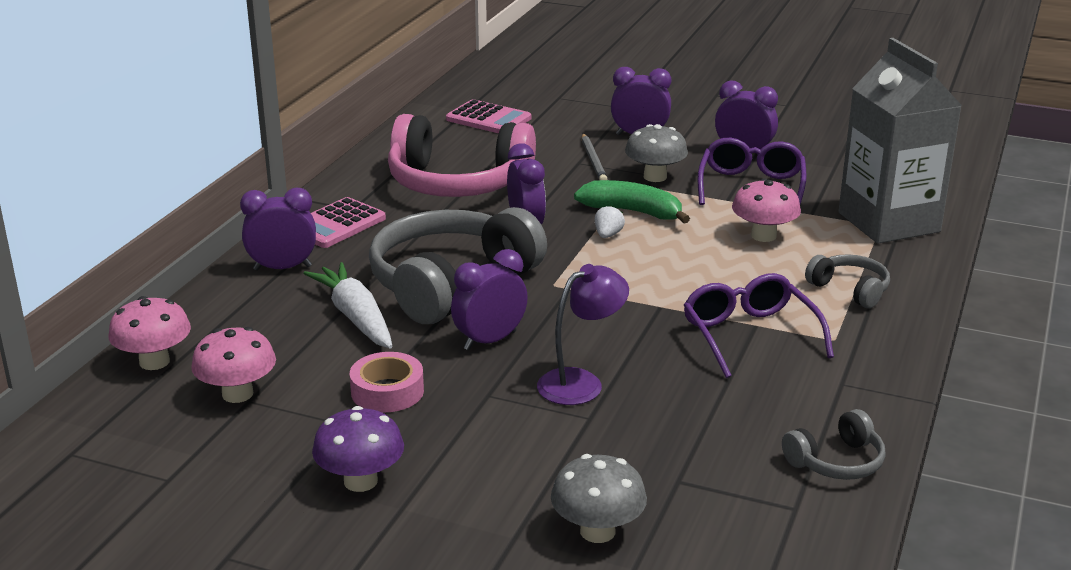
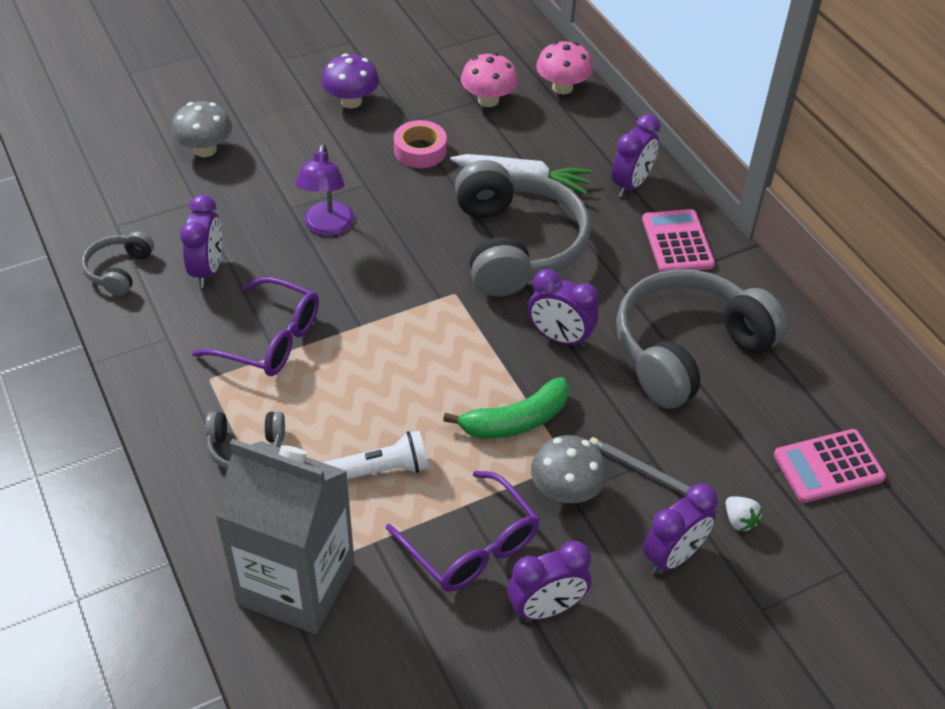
camera: 130 degrees right, 20 degrees up
pink headphones [388,114,536,197] -> grey headphones [616,269,788,409]
purple clock [451,249,528,350] -> purple clock moved to [180,195,222,288]
white strawberry [595,205,625,238] -> white strawberry moved to [726,496,762,531]
pink mushroom [732,179,801,242] -> white flashlight [322,430,428,480]

